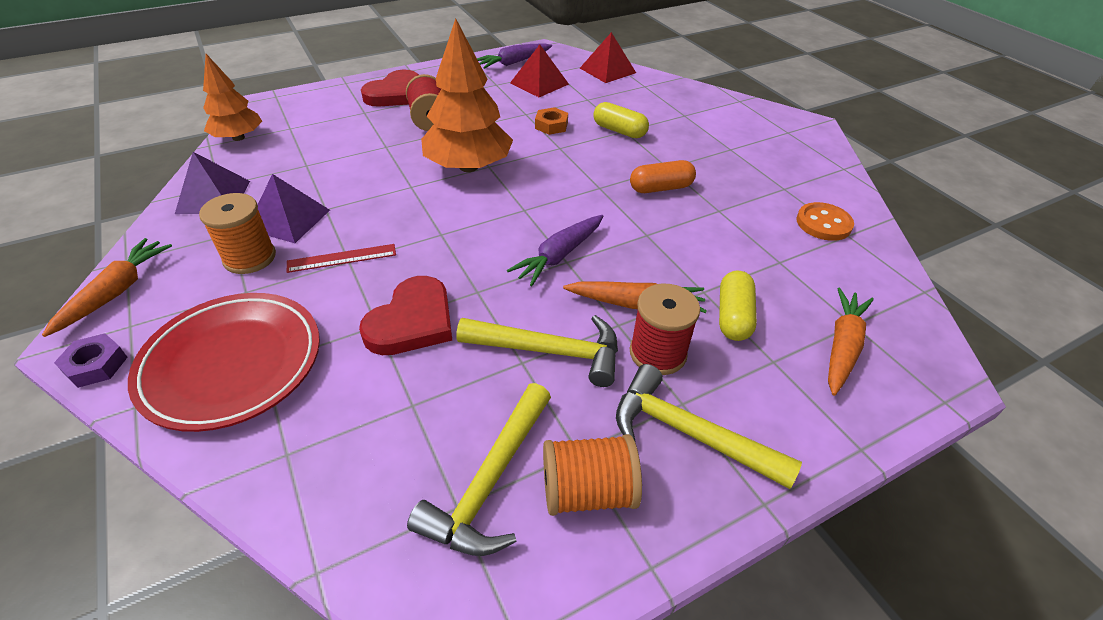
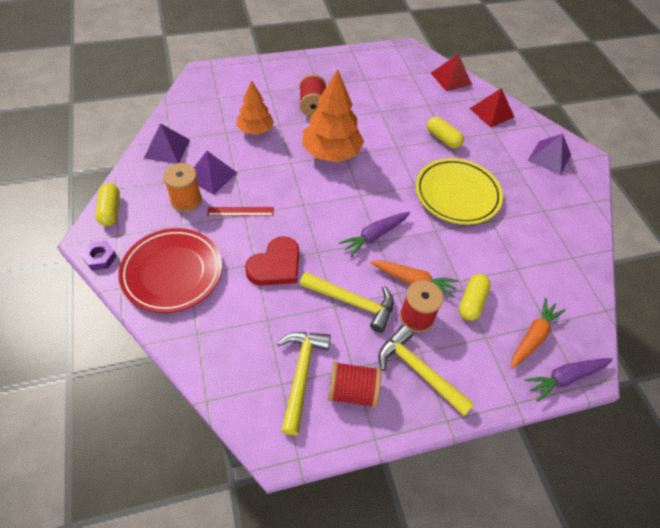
camera: 10 degrees right, 10 degrees up
orange carrot [42,238,172,337] -> yellow capsule [95,183,120,226]
orange tree [203,54,262,141] -> orange tree moved to [236,80,274,135]
red heart [361,69,419,107] -> none
yellow hammer [407,383,551,556] -> yellow hammer turned 150 degrees clockwise [277,332,331,435]
purple carrot [477,43,552,69] -> purple carrot moved to [524,358,613,402]
red pyramid [510,45,569,97] -> red pyramid moved to [469,88,514,128]
orange nut [535,107,568,135] -> none
orange spool [543,434,642,516] -> red spool [328,361,381,408]
orange capsule [630,160,696,193] -> yellow plate [415,158,503,225]
orange button [796,202,854,241] -> none
none -> purple pyramid [528,134,571,175]

